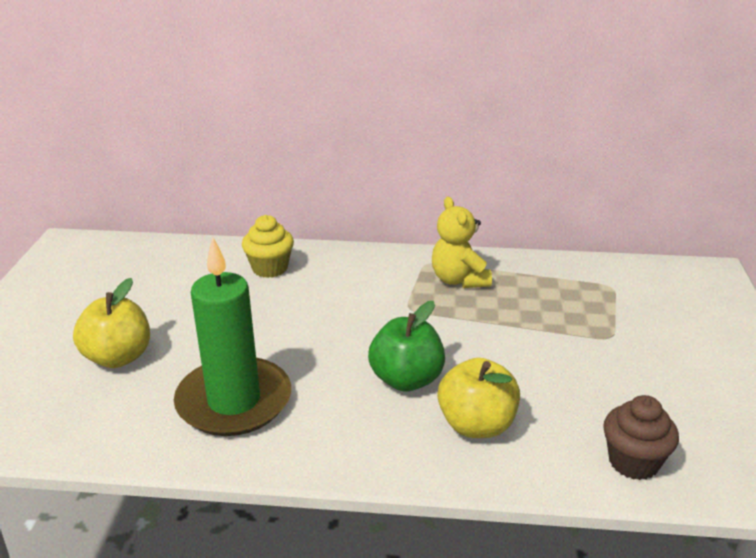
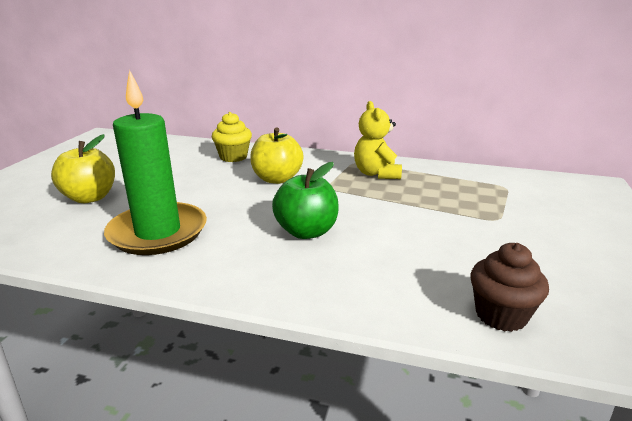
camera: 10 degrees right, 5 degrees down
yellow apple [437,358,520,438] -> yellow apple moved to [250,128,304,184]

